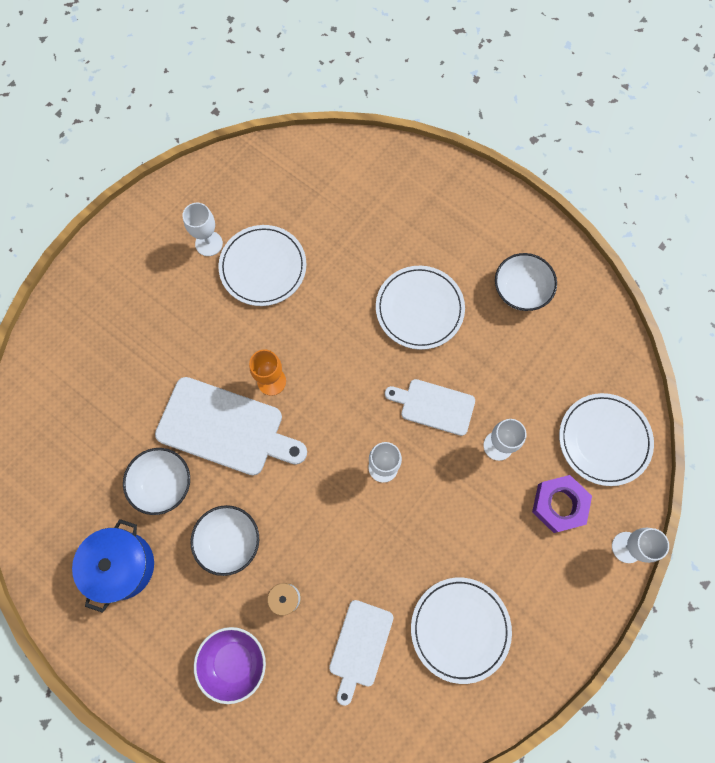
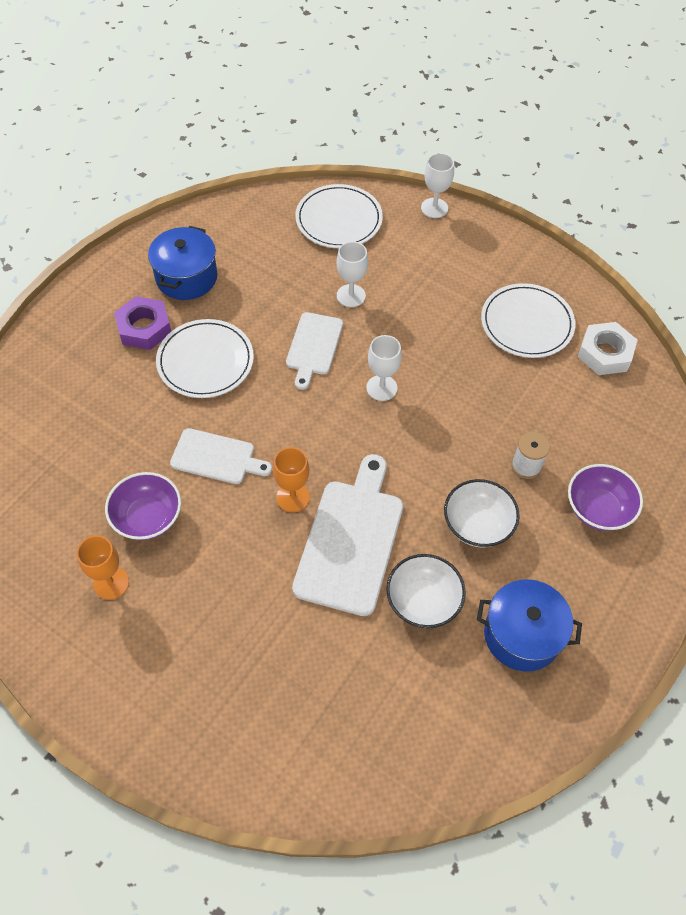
camera: 95 degrees left, 15 degrees down
white goblet [182,203,223,256] -> orange goblet [77,535,129,600]
white plate [218,225,307,306] -> purple bowl [105,472,181,540]
white cutting board [329,600,394,706] -> white cutting board moved to [170,428,272,484]
white bowl [495,253,557,311] -> blue pot [148,226,217,300]
purple nut [532,475,592,533] -> purple nut moved to [114,296,171,350]
none -> white nut [578,322,637,375]

